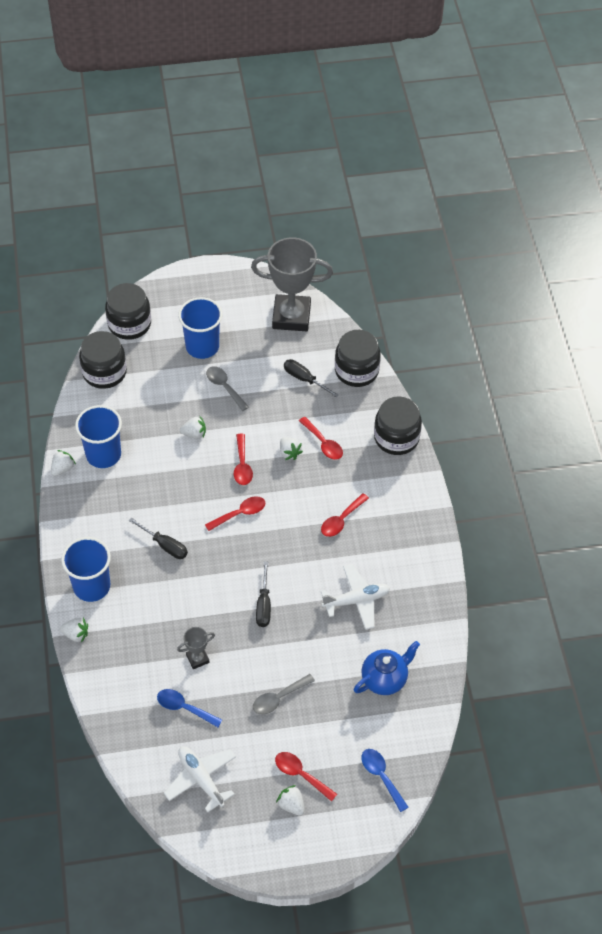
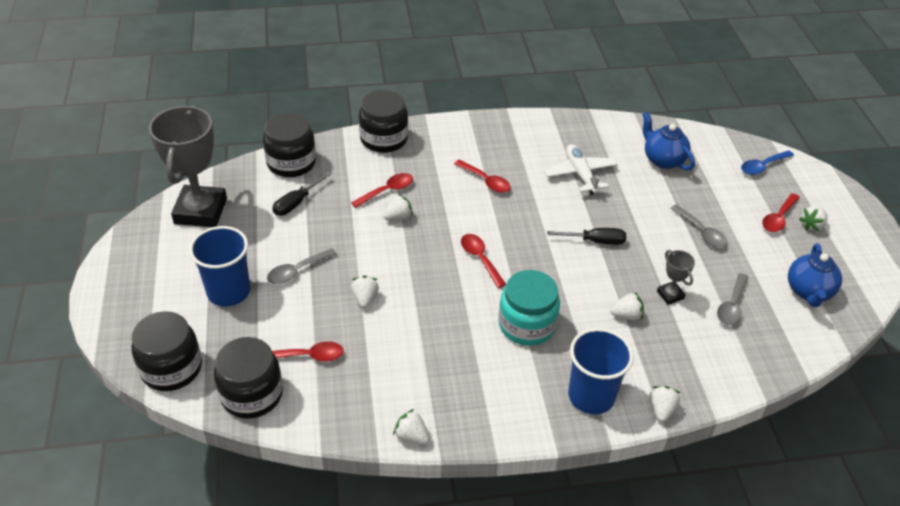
camera: 90 degrees left, 10 degrees down
blue cup [75,405,122,468] -> none
black screwdriver [129,518,188,559] -> turquoise jar [499,270,560,346]
blue spoon [157,689,222,727] -> grey spoon [717,273,748,325]
white plane [164,747,236,812] -> blue teapot [788,243,842,307]
red spoon [234,434,253,485] -> red spoon moved to [272,341,344,361]
none -> white strawberry [611,292,644,321]

